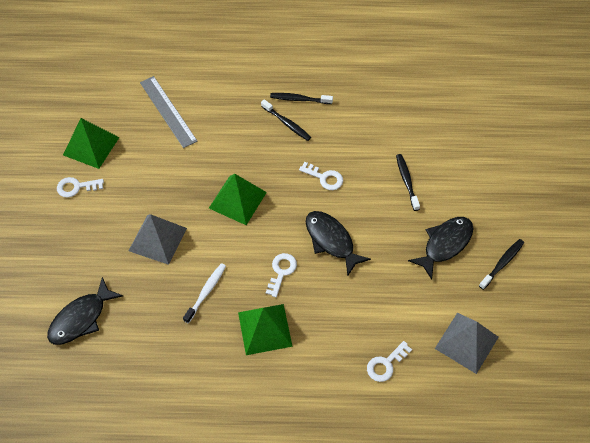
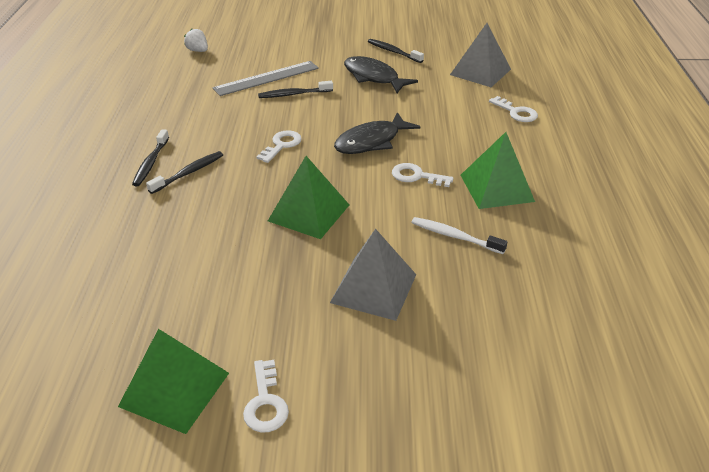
camera: 90 degrees left, 20 degrees down
black fish [47,277,123,345] -> none
grey ruler [140,76,197,148] -> grey ruler moved to [213,61,319,96]
none -> white strawberry [184,29,208,52]

